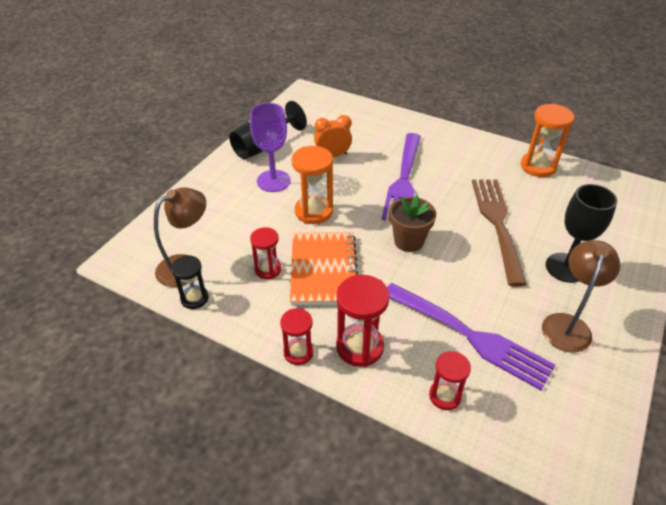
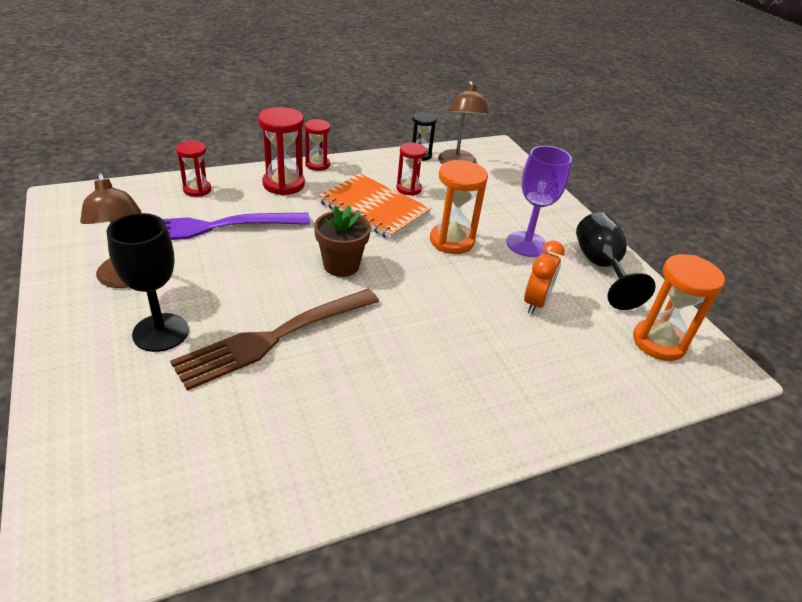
camera: 125 degrees right, 5 degrees down
purple fork [381,133,421,221] -> none
brown fork [472,179,527,286] -> brown fork turned 105 degrees clockwise [170,289,379,391]
orange hourglass [521,104,574,177] -> orange hourglass moved to [633,254,725,361]

